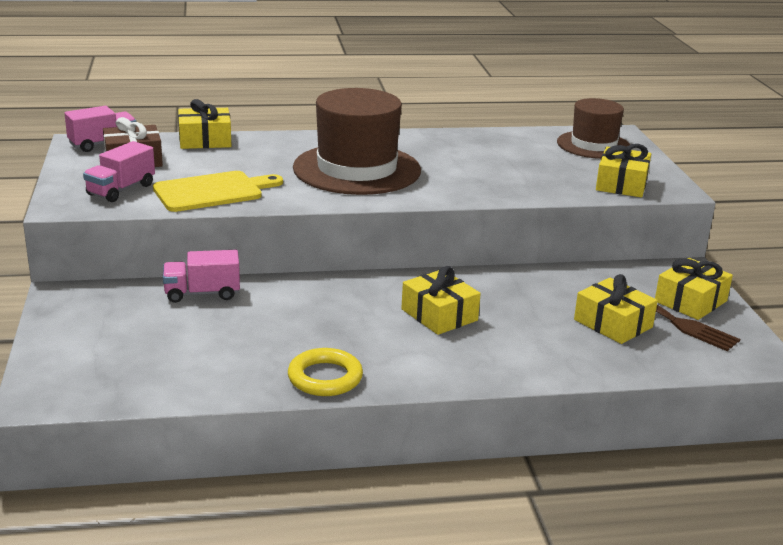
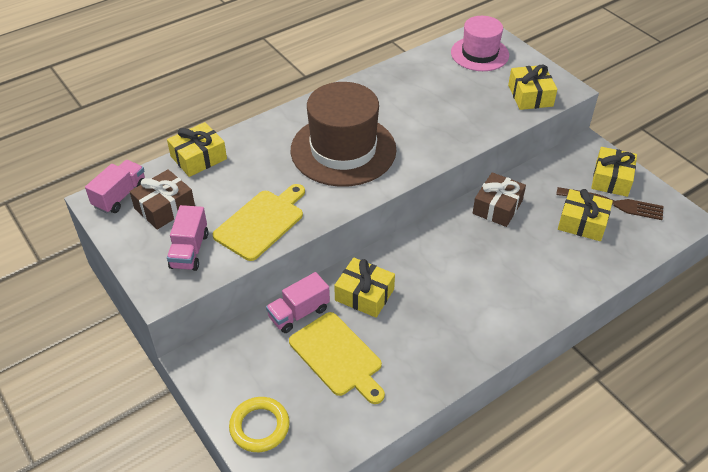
camera: 25 degrees left, 20 degrees up
yellow ring [288,348,363,396] -> yellow ring moved to [229,397,290,452]
yellow gift [401,266,481,335] -> yellow gift moved to [334,258,395,318]
brown hat [557,98,630,159] -> pink hat [451,16,509,71]
none -> yellow cutting board [289,312,385,404]
none -> brown gift [473,172,526,227]

